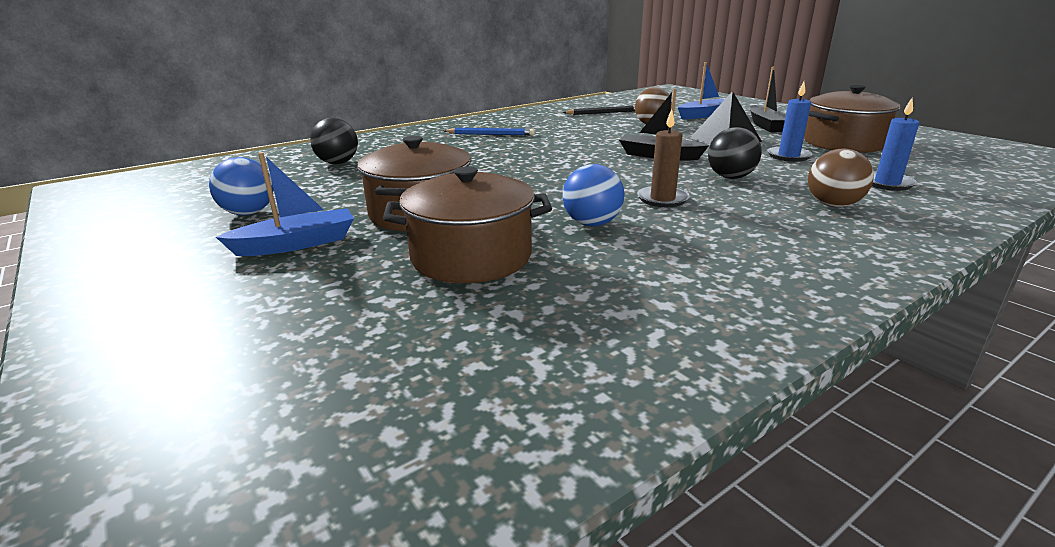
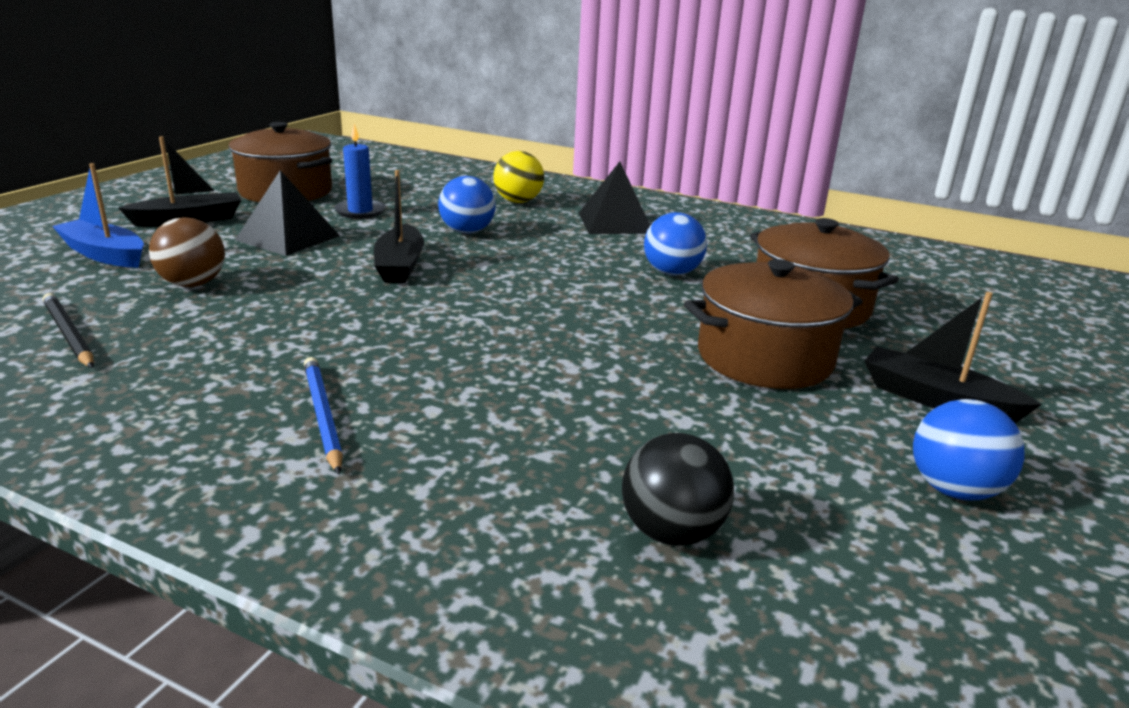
camera: 120 degrees left, 0 degrees up
blue boat [216,152,354,256] -> black boat [865,292,1042,424]
brown candle [637,109,690,207] -> none
black ball [708,127,762,179] -> blue ball [438,176,496,234]
brown ball [808,149,874,207] -> yellow ball [493,151,544,203]
blue candle [872,98,919,191] -> none
none -> black pyramid [579,162,650,234]

